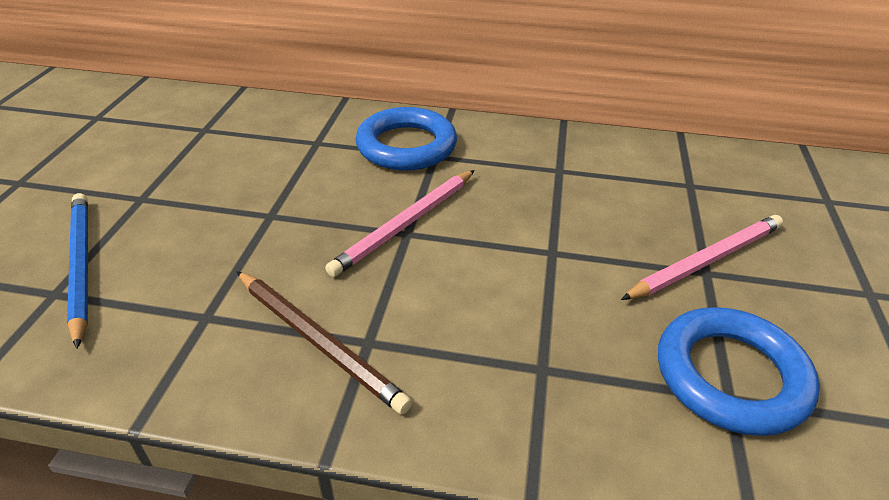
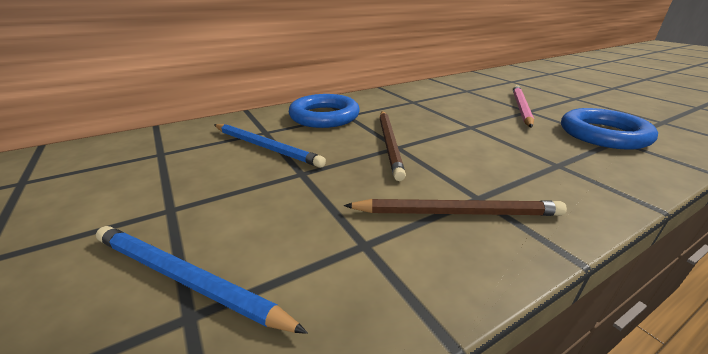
camera: 40 degrees left, 10 degrees down
pink pencil [325,170,475,277] -> brown pencil [380,111,406,181]
none -> blue pencil [214,124,326,168]

